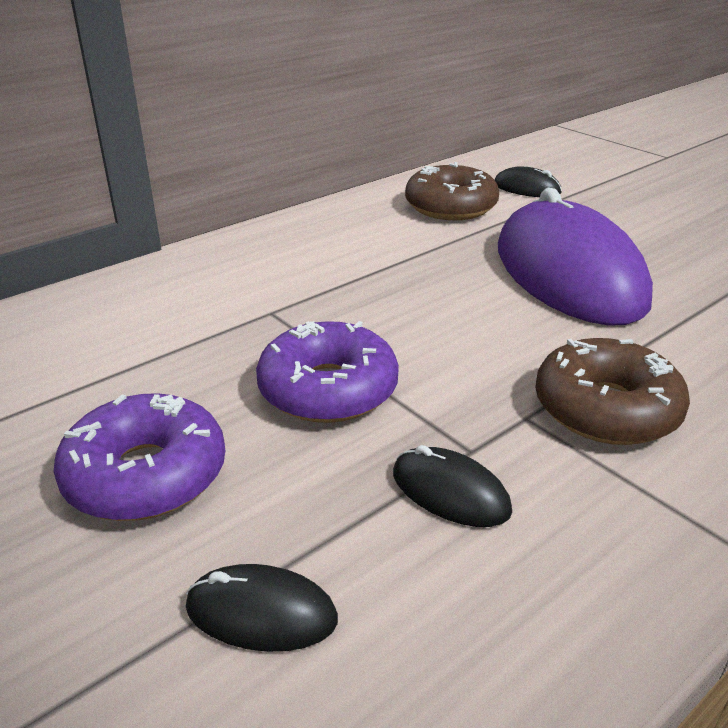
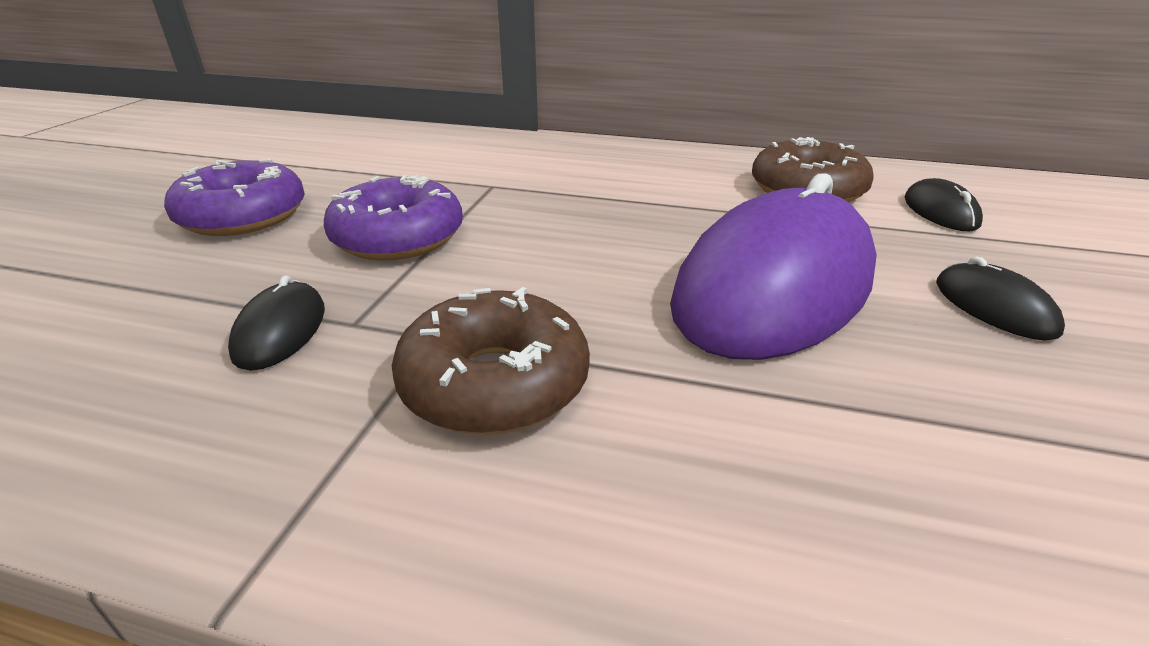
camera: 55 degrees right, 0 degrees up
black mouse [186,564,338,652] -> black mouse moved to [936,256,1065,341]

